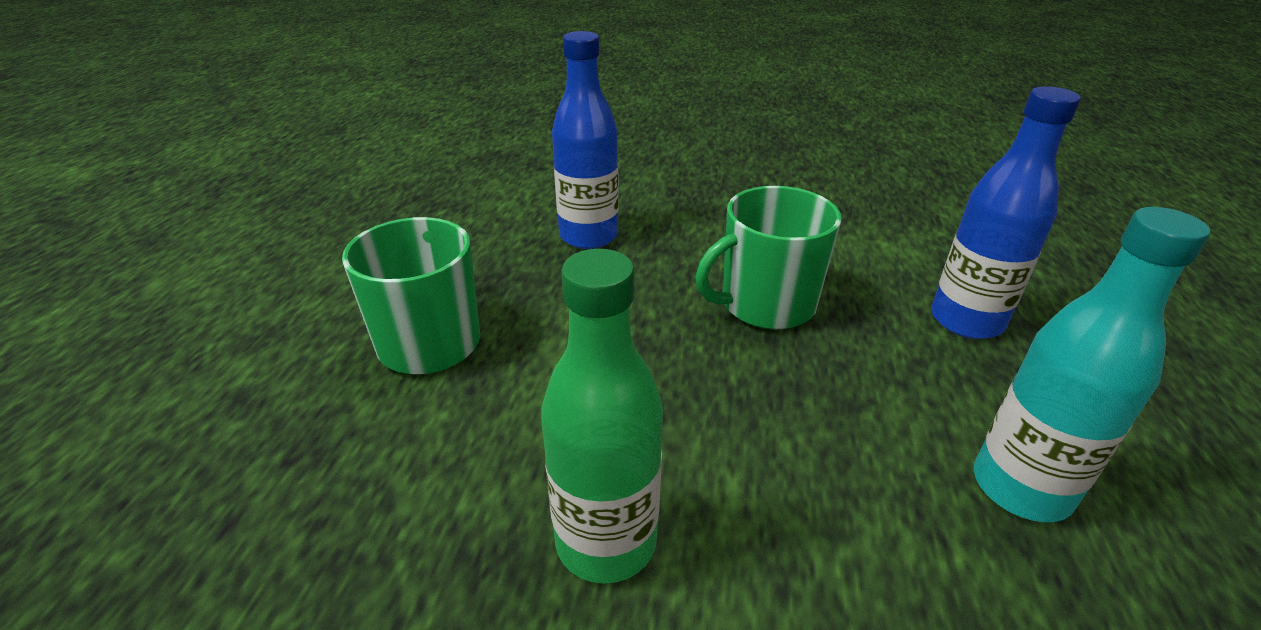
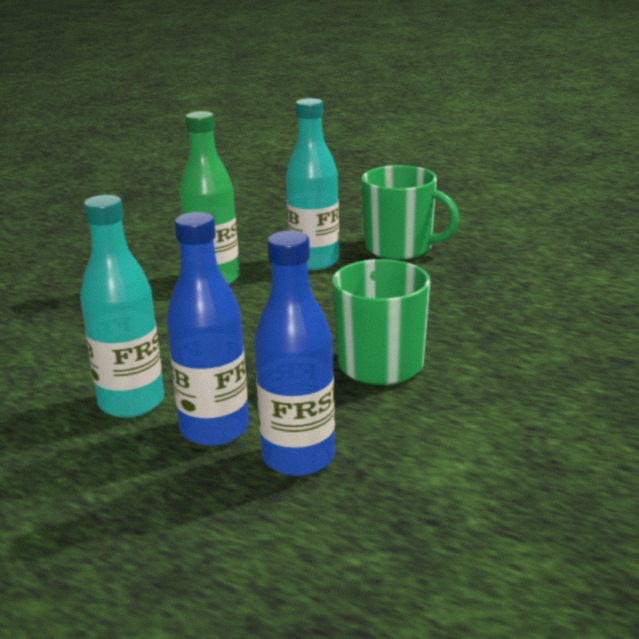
camera: 110 degrees right, 10 degrees down
blue bottle [552,31,619,249] -> blue bottle moved to [166,212,249,446]
none -> turquoise bottle [286,98,339,270]

